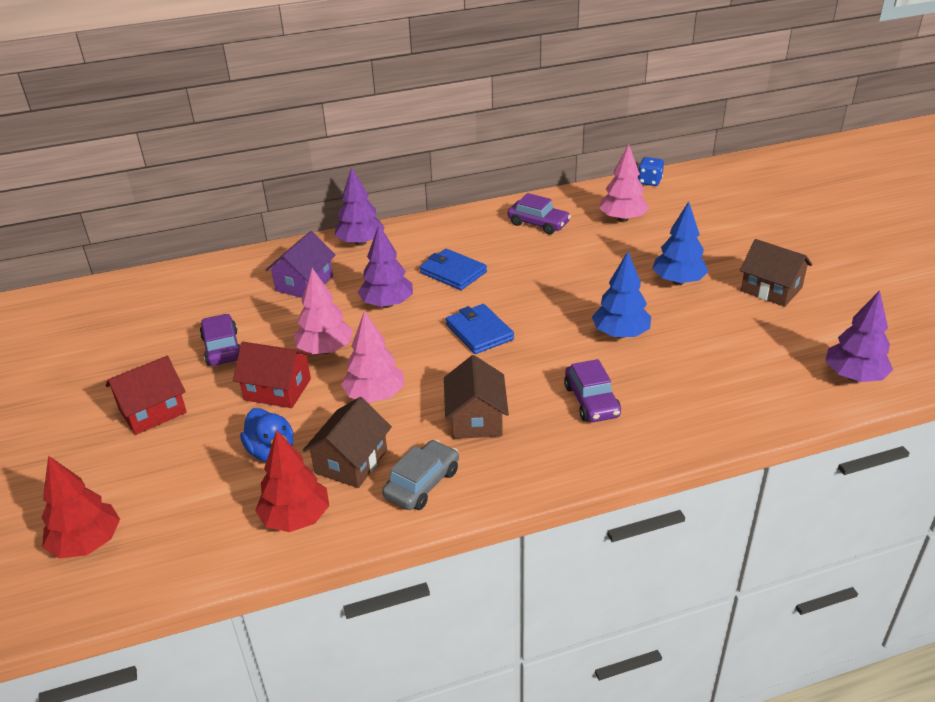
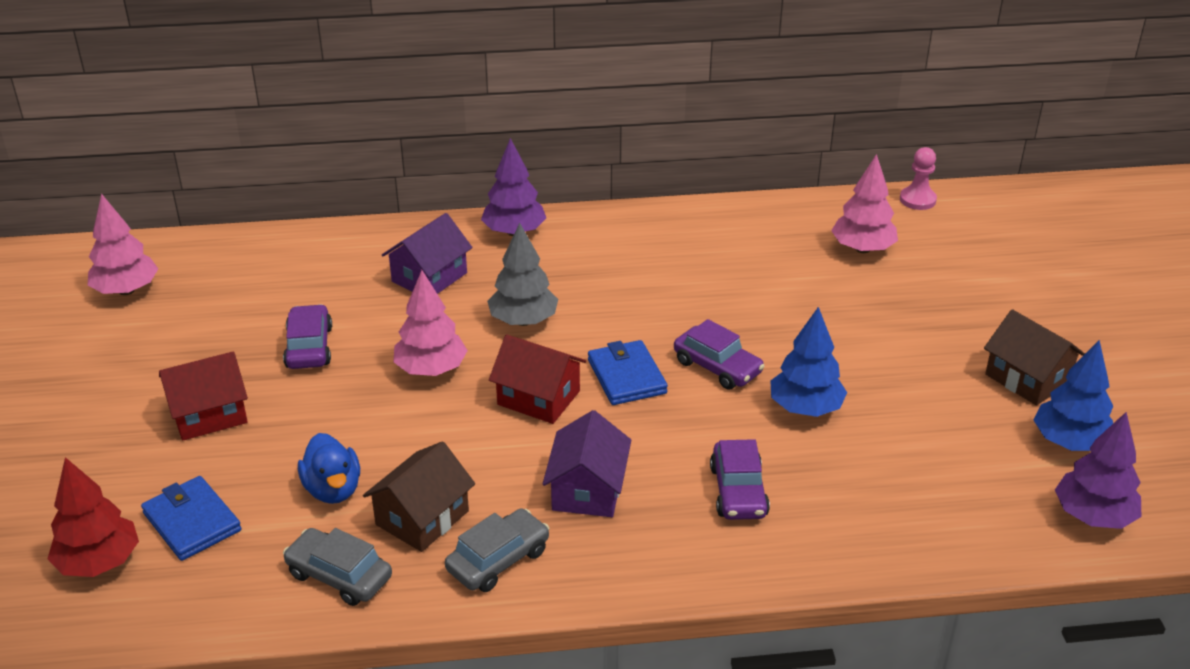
camera: 10 degrees right, 0 degrees up
red house [233,342,312,408] -> red house moved to [489,335,586,424]
red tree [255,430,329,532] -> grey car [283,528,392,606]
pink tree [341,311,404,403] -> pink tree moved to [88,193,158,295]
purple tree [358,225,413,308] -> grey tree [487,223,558,326]
blue wallet [420,249,487,290] -> blue wallet moved to [141,476,242,561]
brown house [444,355,509,439] -> purple house [543,410,631,517]
purple car [508,193,571,234] -> purple car moved to [674,319,765,390]
blue dice [638,157,664,186] -> pink pawn [900,147,937,210]
blue tree [652,201,709,285] -> blue tree moved to [1034,340,1113,451]

